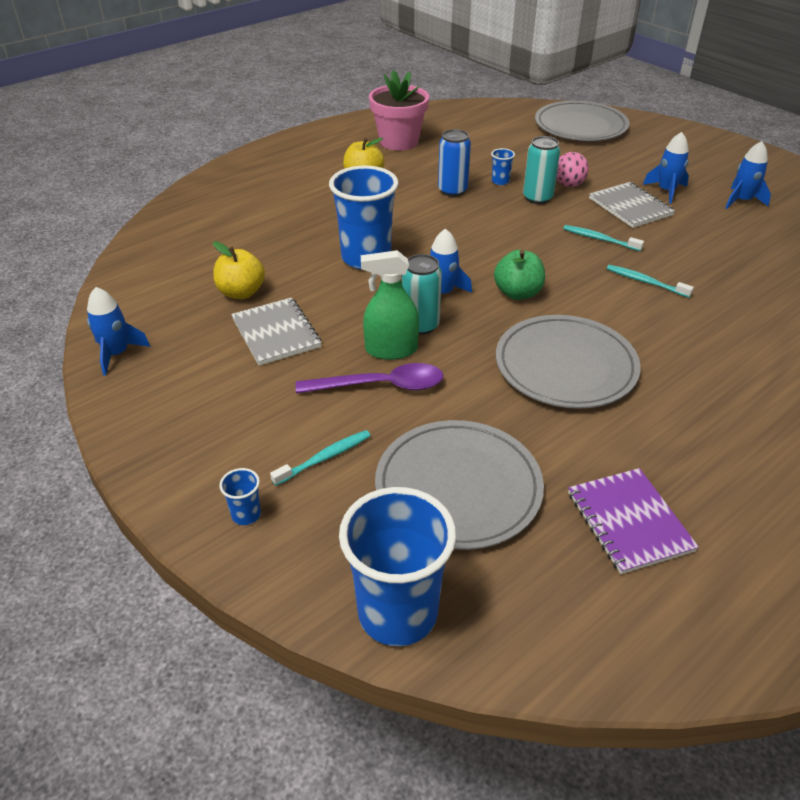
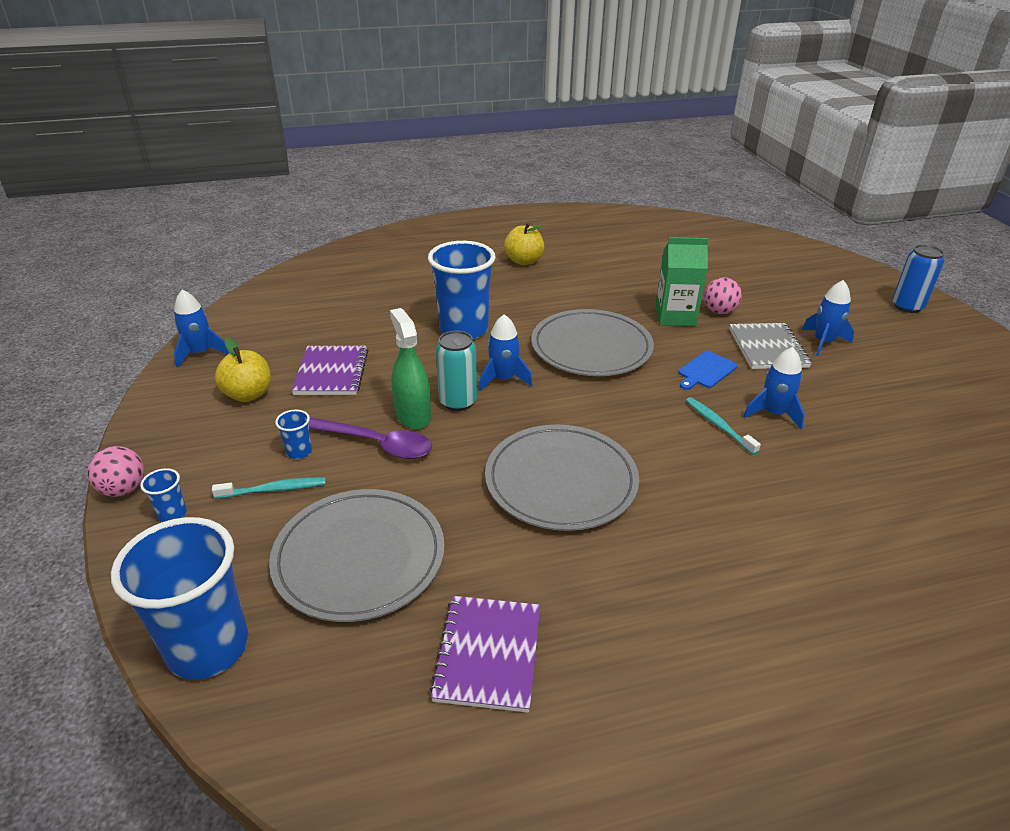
camera: 25 degrees right, 5 degrees down
yellow apple [213,241,265,299] -> yellow apple moved to [215,337,271,402]
grey notebook [231,298,322,366] -> purple notebook [291,346,368,395]
green spray bottle [361,250,419,360] -> green spray bottle turned 45 degrees clockwise [390,308,431,430]
pink flower pot [369,70,429,151] -> none
blue can [438,129,471,197] -> blue can moved to [892,245,944,313]
blue cup [491,148,515,185] -> blue cup moved to [275,410,312,459]
green apple [494,250,545,300] -> none
turquoise can [523,136,560,204] -> green carton [655,237,709,326]
grey plate [535,101,630,141] -> grey plate moved to [531,309,654,376]
turquoise toothbrush [563,225,644,251] -> blue cutting board [678,351,737,390]
blue rocket [725,141,771,209] -> blue rocket moved to [743,347,805,429]
none -> pink ball [87,446,144,497]

